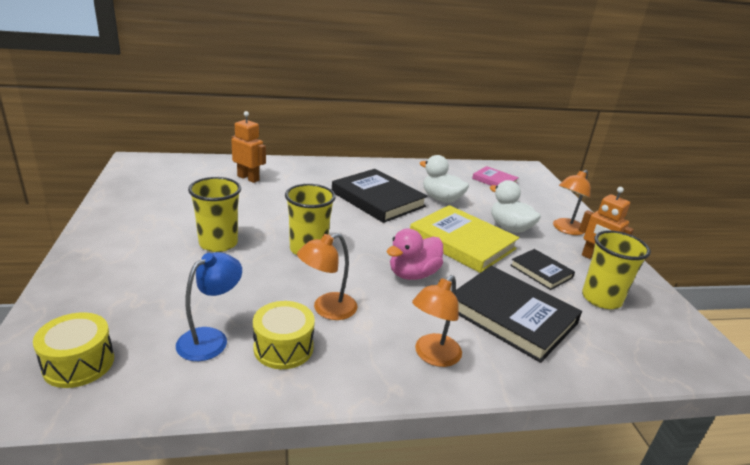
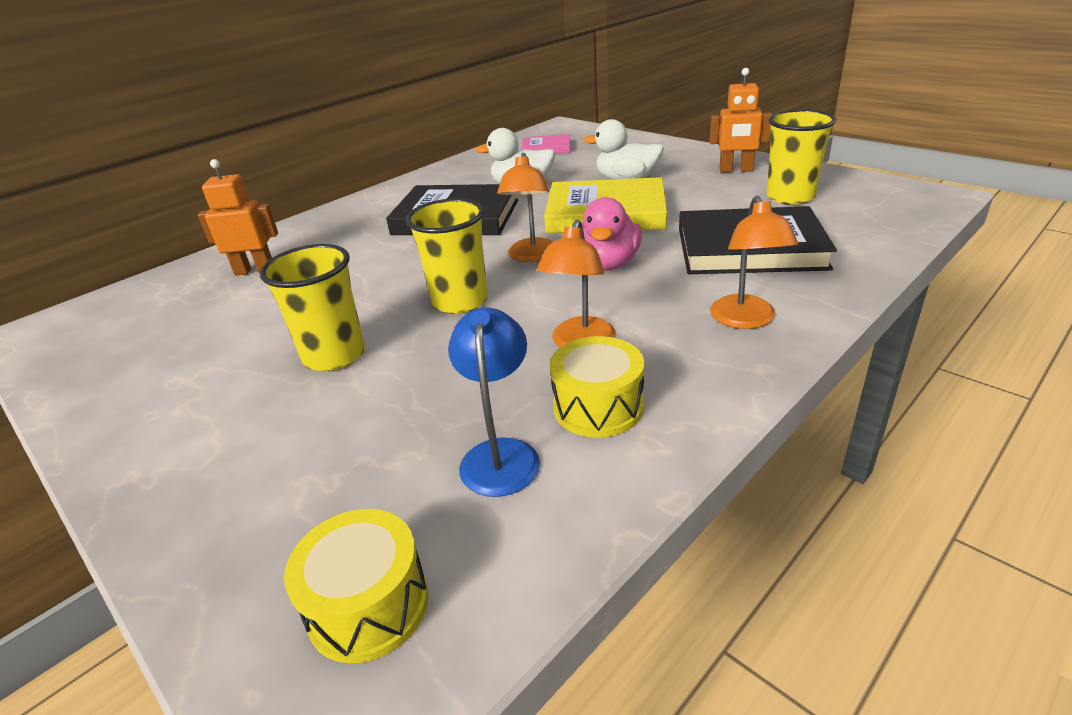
camera: 30 degrees left, 5 degrees up
black book [510,249,575,290] -> none
orange lamp [553,170,591,235] -> orange lamp moved to [497,153,553,262]

